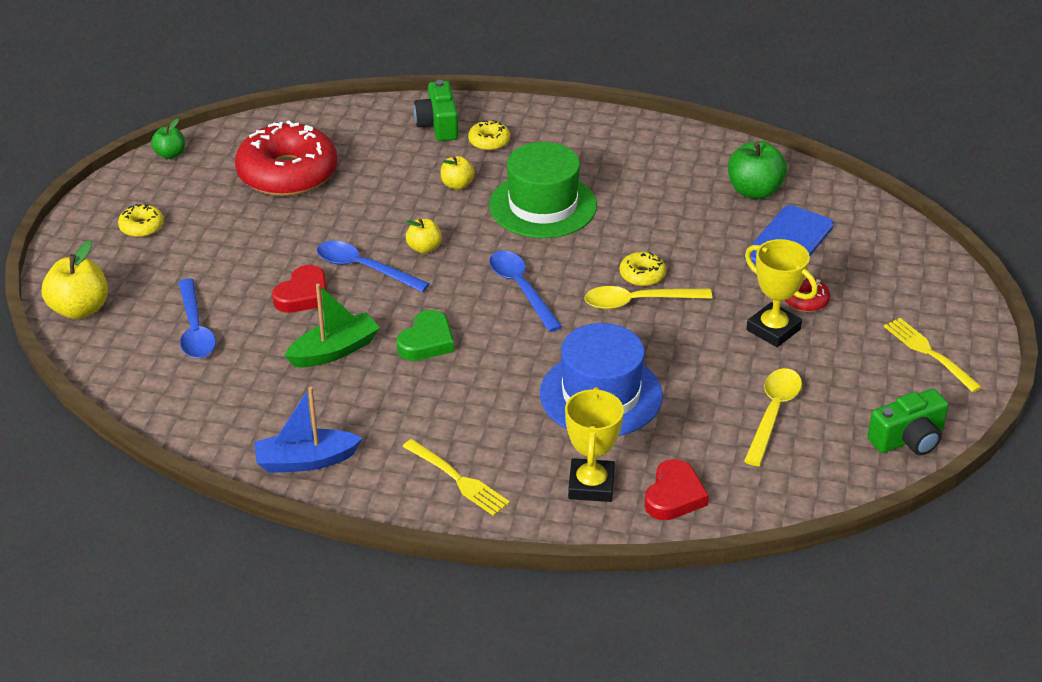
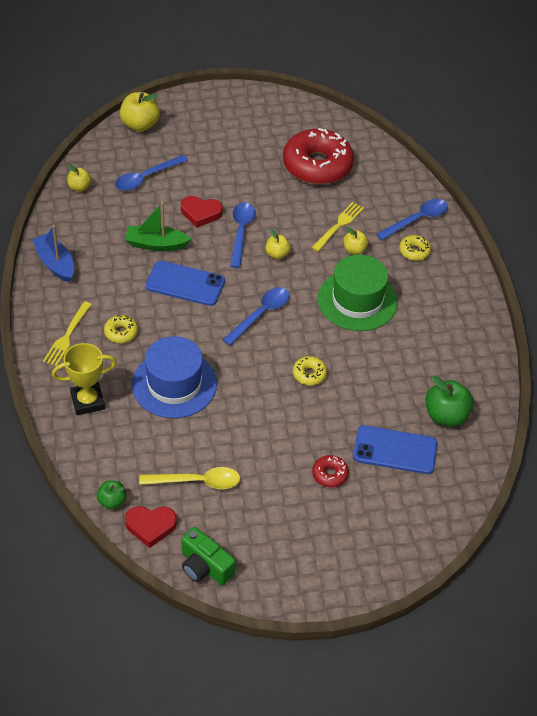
camera: 65 degrees right, 10 degrees up
yellow donut [118,204,164,237] -> yellow donut moved to [104,315,138,343]
green apple [151,119,185,159] -> green apple moved to [97,481,126,509]
green boat [285,283,380,367] -> green boat turned 150 degrees clockwise [125,202,191,251]
green heart [397,310,454,361] -> blue phone [146,261,225,306]
green camera [414,80,458,141] -> blue spoon [376,199,448,240]
yellow spoon [584,286,713,309] -> none
red heart [644,459,709,520] -> red heart moved to [125,506,177,548]
yellow trophy [745,239,818,347] -> none
yellow fork [884,318,982,392] -> yellow fork moved to [312,202,364,251]
none -> yellow apple [67,164,92,192]

